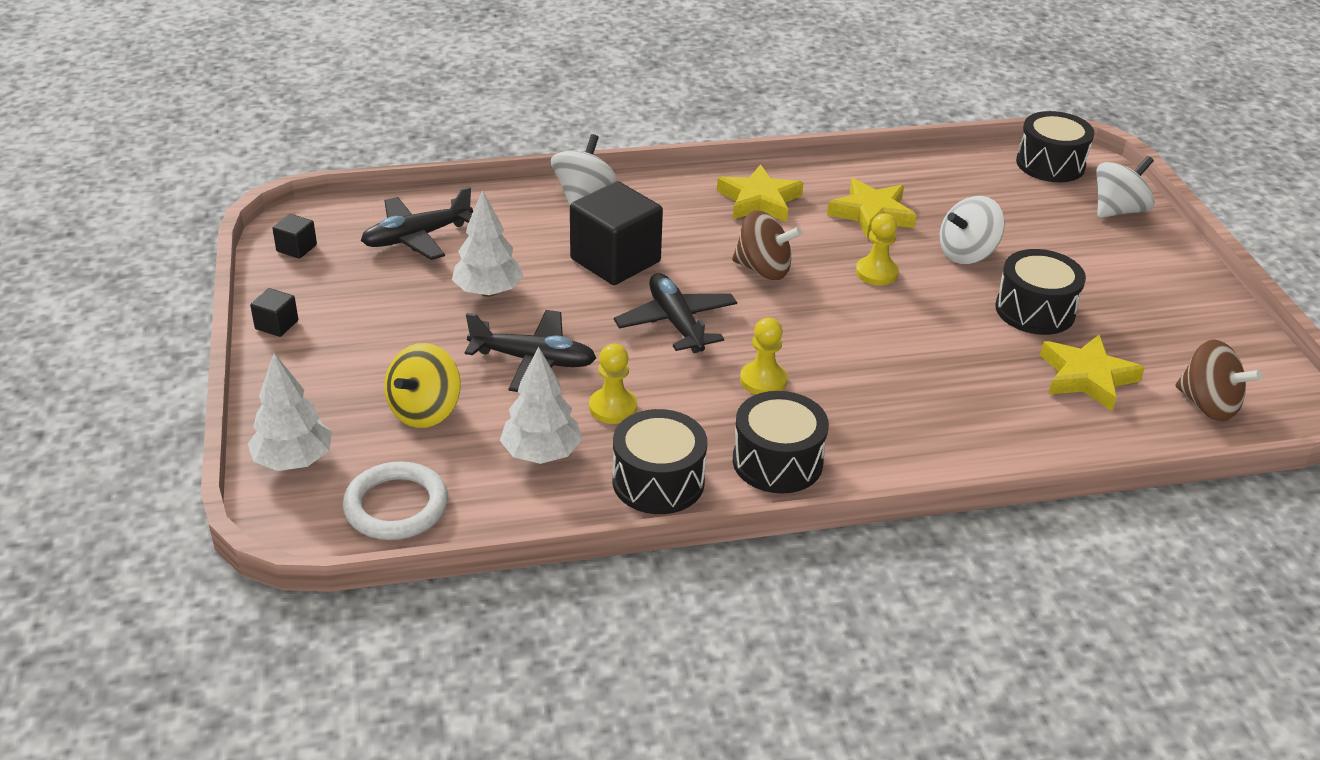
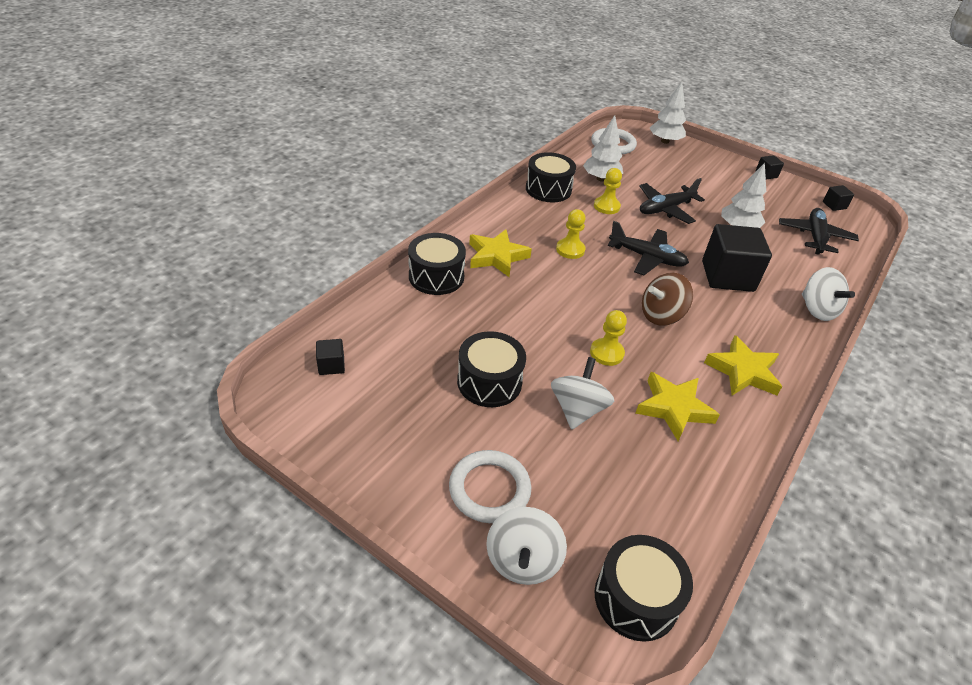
camera: 135 degrees right, 5 degrees up
yellow spinning top [384,343,461,428] -> none
black drum [733,391,829,494] -> black drum moved to [408,233,466,295]
yellow star [1040,335,1145,411] -> yellow star moved to [469,229,532,277]
brown spinning top [1176,339,1262,421] -> black cube [316,339,345,375]
none -> white ring [449,450,531,523]

